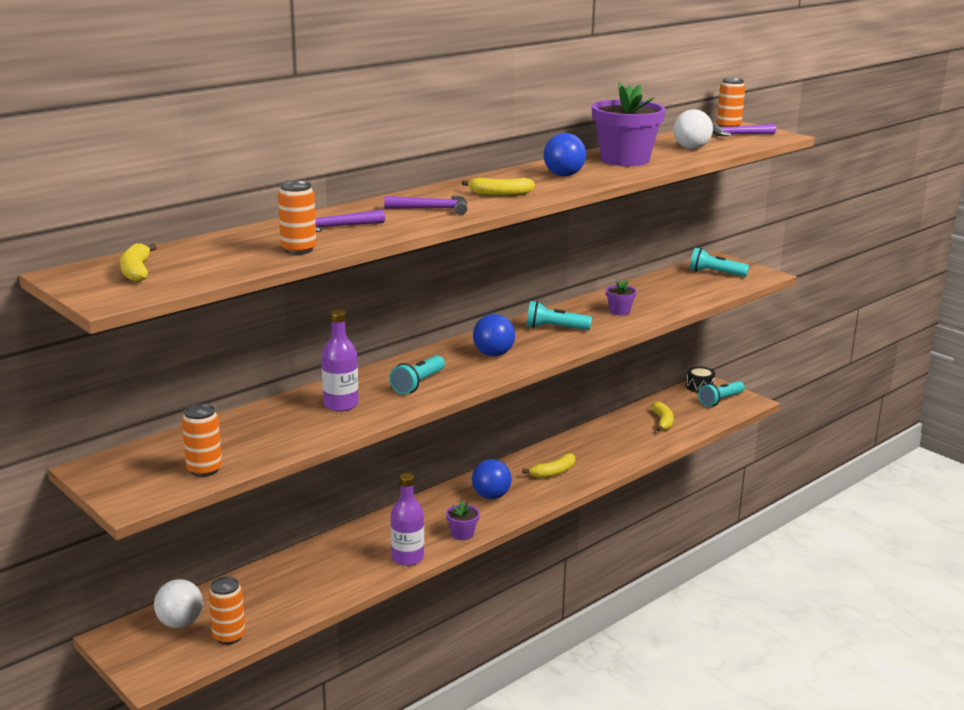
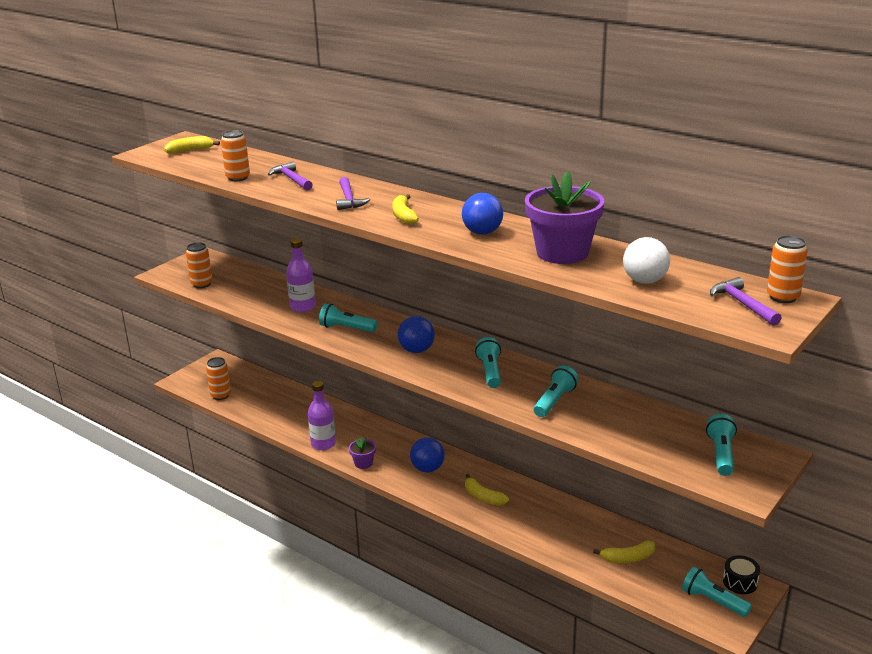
camera: 80 degrees right, 5 degrees up
white ball [154,579,203,628] -> none
purple flower pot [606,280,637,315] -> turquoise flashlight [534,366,578,417]

